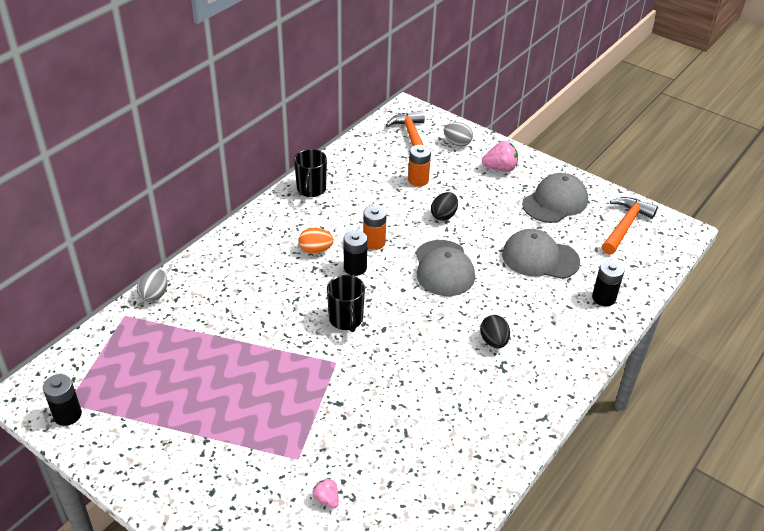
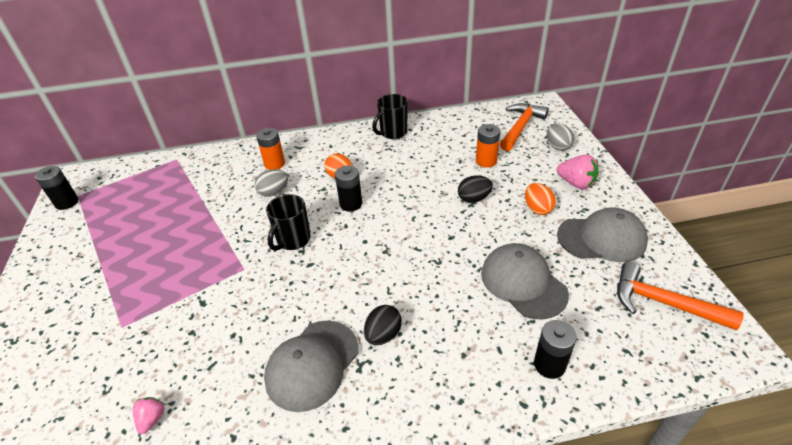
camera: 45 degrees right, 0 degrees up
grey egg [137,269,168,302] -> grey egg moved to [255,169,288,197]
pink strawberry [312,478,339,508] -> pink strawberry moved to [133,397,164,434]
orange battery [363,205,387,250] -> orange battery moved to [256,128,285,170]
grey cap [416,240,475,296] -> grey cap moved to [264,320,358,412]
orange hammer [602,197,658,255] -> orange hammer turned 135 degrees counterclockwise [617,261,744,330]
none -> orange egg [525,183,556,215]

